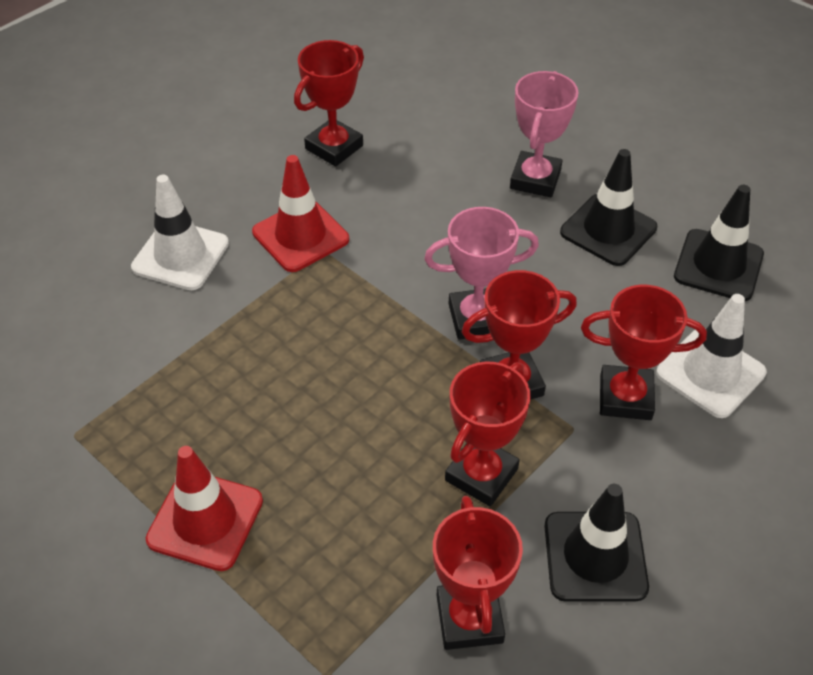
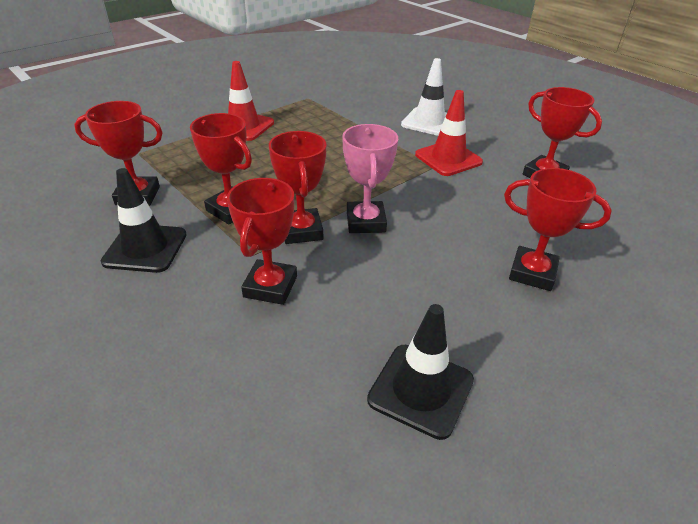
camera: 95 degrees right, 10 degrees down
pink trophy [510,71,579,197] -> red trophy [504,168,612,291]
black traffic cone [560,149,657,266] -> none
white traffic cone [656,294,767,418] -> none

